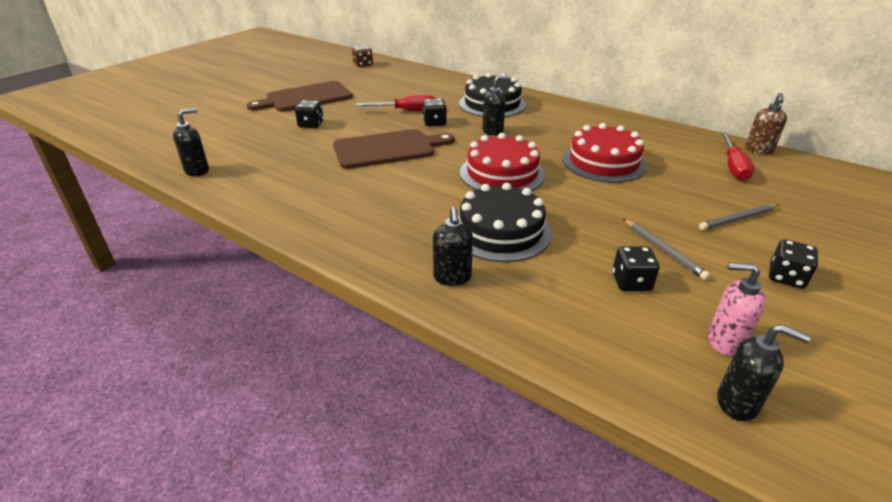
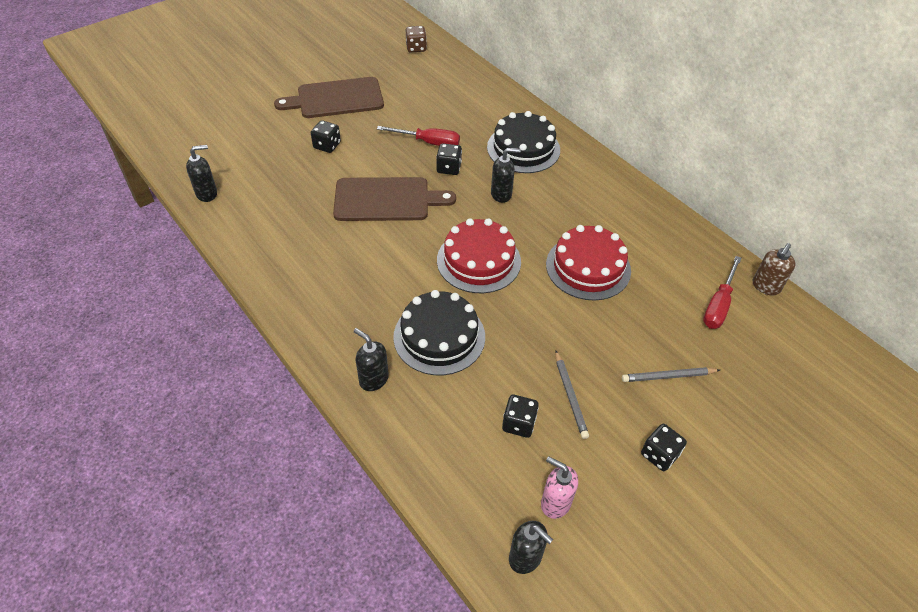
camera: 15 degrees right, 15 degrees up
black soap dispenser [433,207,473,286] -> black soap dispenser turned 120 degrees clockwise [354,328,389,391]

